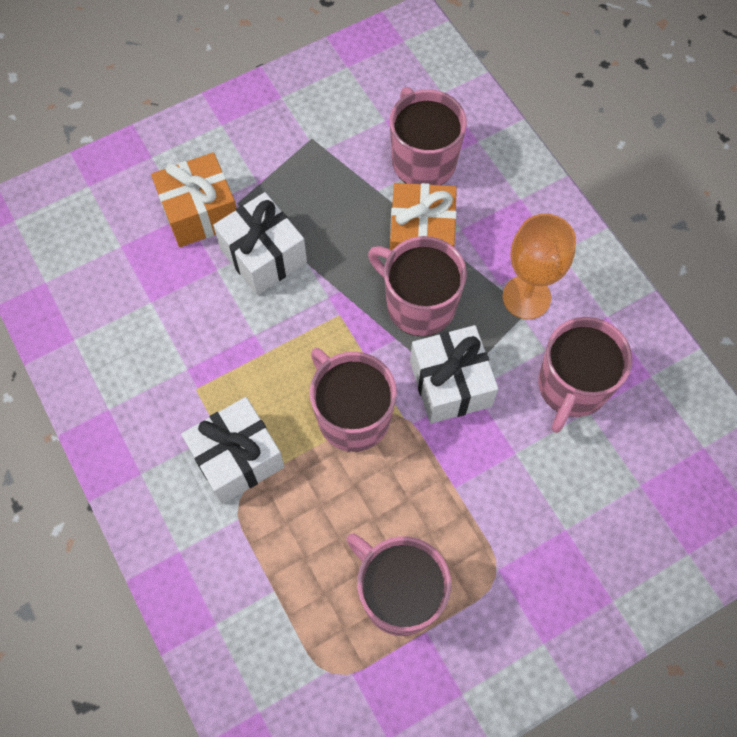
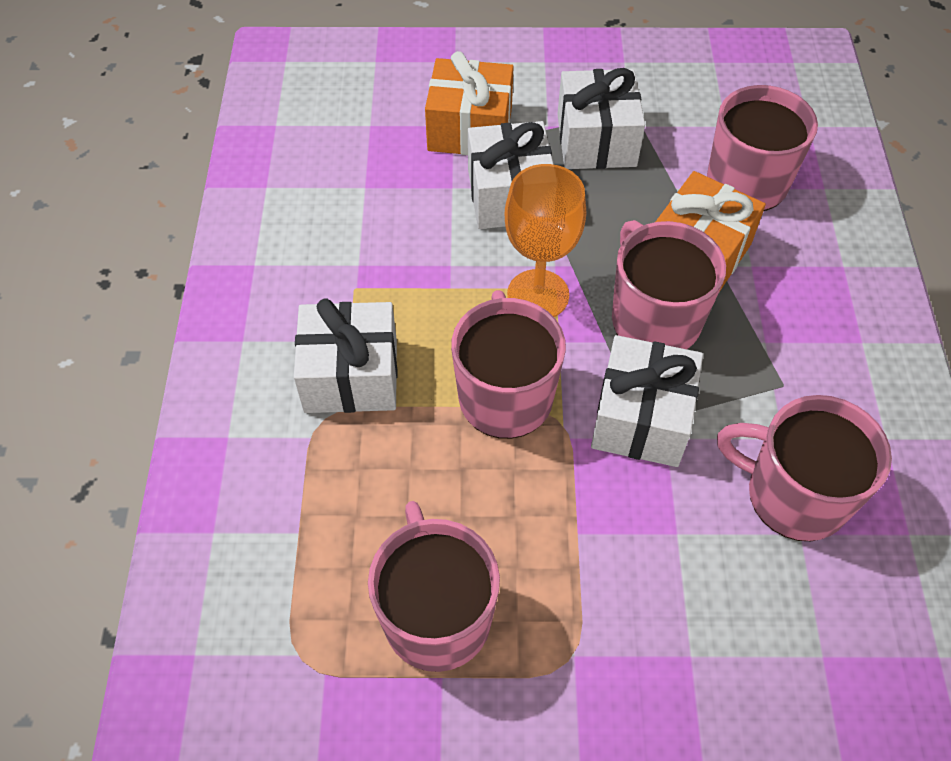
camera: 30 degrees right, 10 degrees down
orange goblet [502,214,576,319] -> orange goblet moved to [505,164,586,317]
pink mug [538,317,632,433] -> pink mug turned 60 degrees clockwise [717,395,892,541]
none -> white gift [557,68,645,169]

